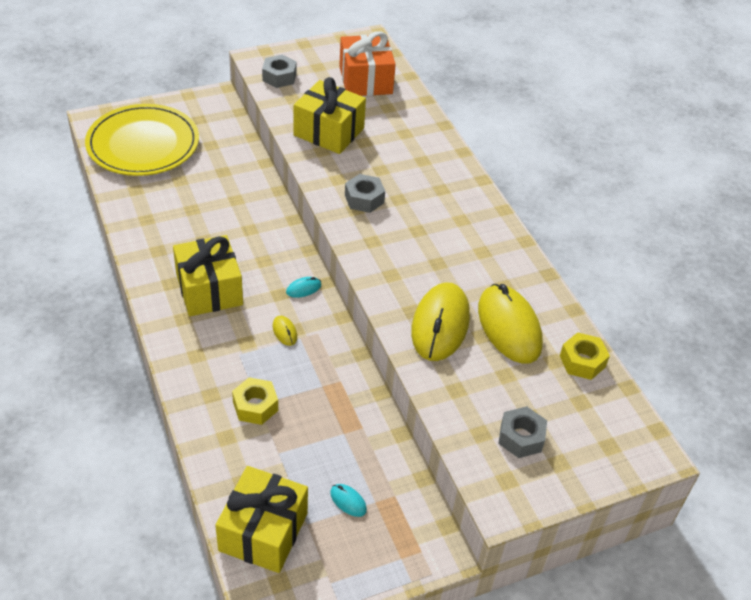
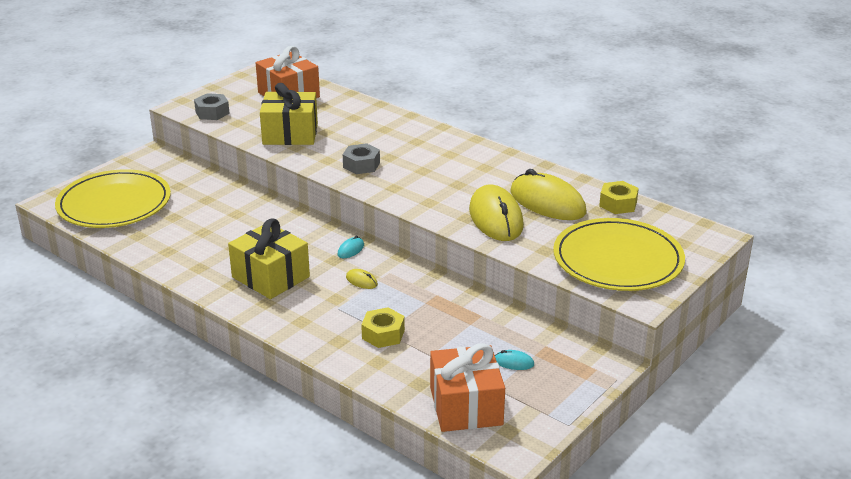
camera: 25 degrees left, 15 degrees down
yellow gift [215,466,308,573] -> orange gift [430,343,505,432]
grey nut [498,406,547,458] -> yellow plate [553,218,685,291]

